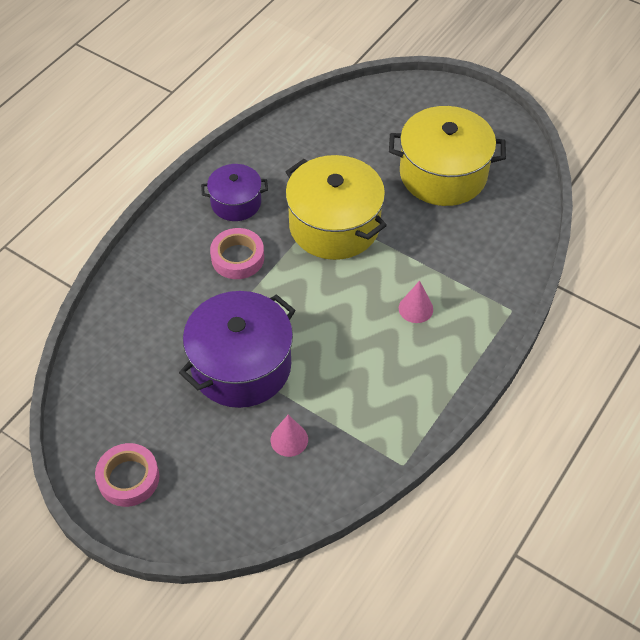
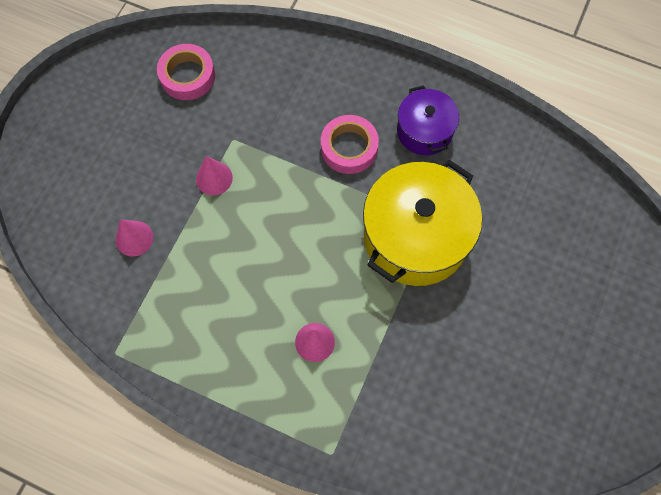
camera: 80 degrees right, 15 degrees up
pink tape [95,443,159,507] -> pink tape moved to [157,44,215,100]
purple pot [179,291,296,408] -> pink cone [196,156,233,195]
yellow pot [389,106,506,206] -> none

